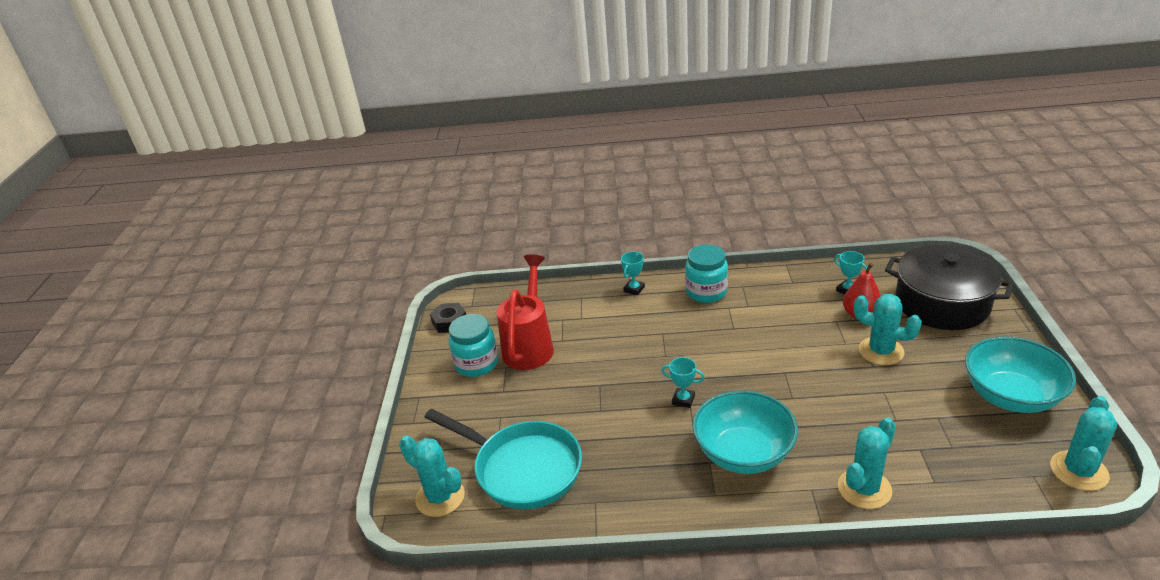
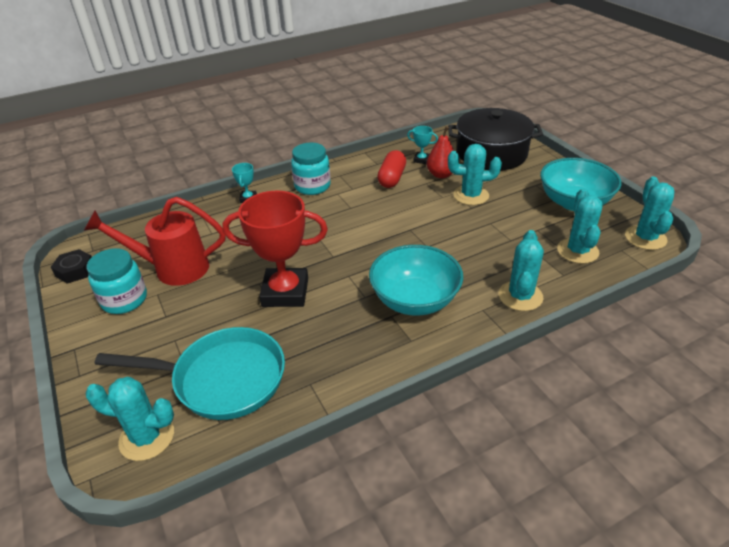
camera: 30 degrees left, 5 degrees up
red watering can [497,254,554,370] -> red watering can turned 75 degrees counterclockwise [84,197,226,286]
turquoise trophy [662,357,705,408] -> none
none -> red trophy [222,190,328,307]
none -> red capsule [377,150,406,188]
none -> turquoise cactus [557,189,603,264]

